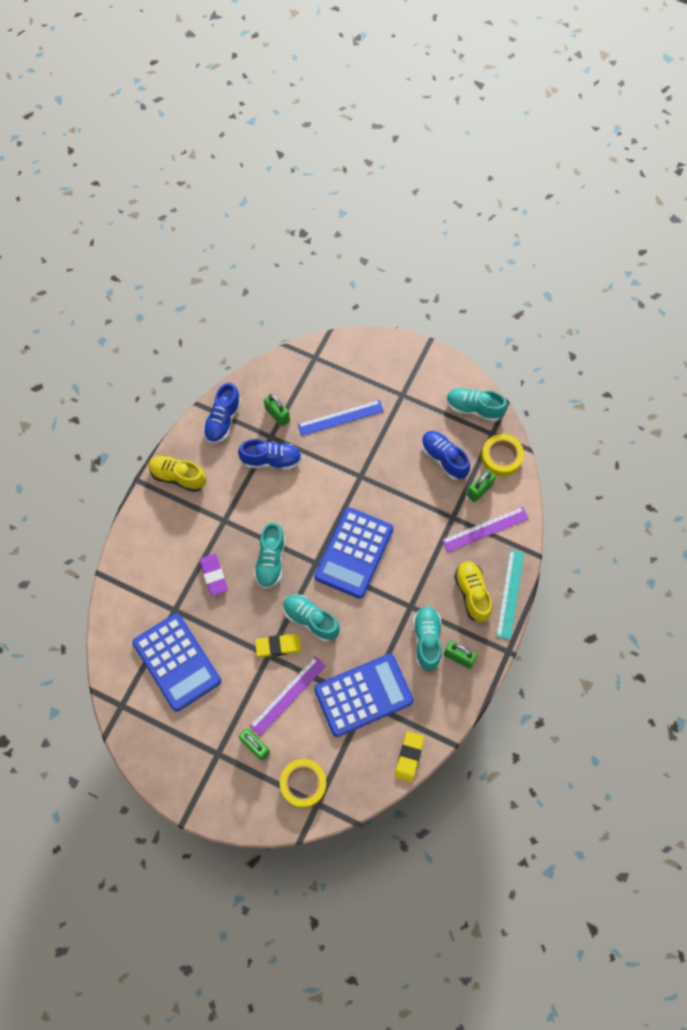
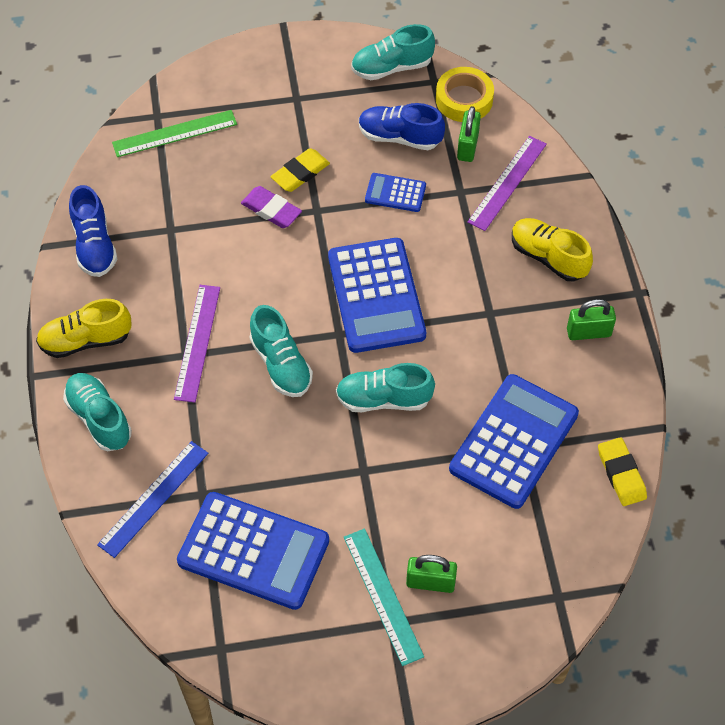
camera: 35 degrees left, 10 degrees down
purple eraser [200,554,228,596] -> purple eraser moved to [241,186,302,228]
blue shoe [238,439,302,470] -> none
purple ruler [250,656,326,736] -> purple ruler moved to [174,285,220,402]
yellow eraser [255,634,302,657] -> yellow eraser moved to [271,148,330,192]
green padlock [264,394,290,426] -> none
yellow tape [280,759,326,808] -> none
blue ruler [298,400,384,436] -> blue ruler moved to [97,441,208,558]
turquoise shoe [413,606,442,671] -> turquoise shoe moved to [63,373,132,451]
turquoise ruler [496,550,524,640] -> turquoise ruler moved to [344,529,424,666]
none -> green ruler [112,110,237,157]
none -> blue calculator [365,173,426,212]

